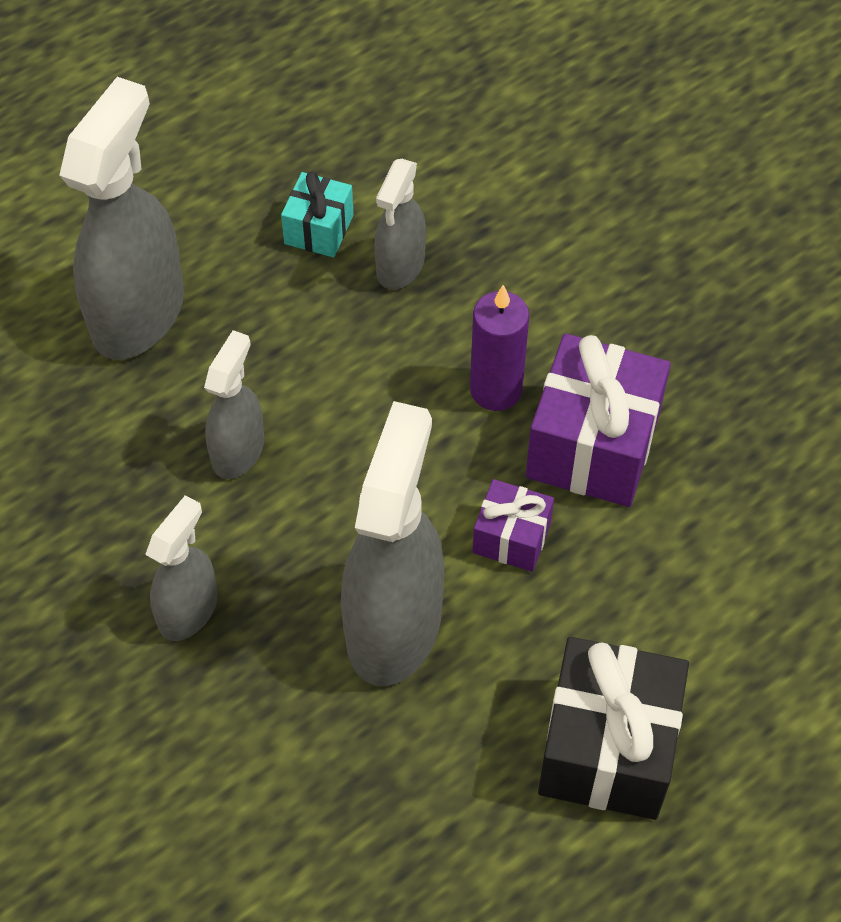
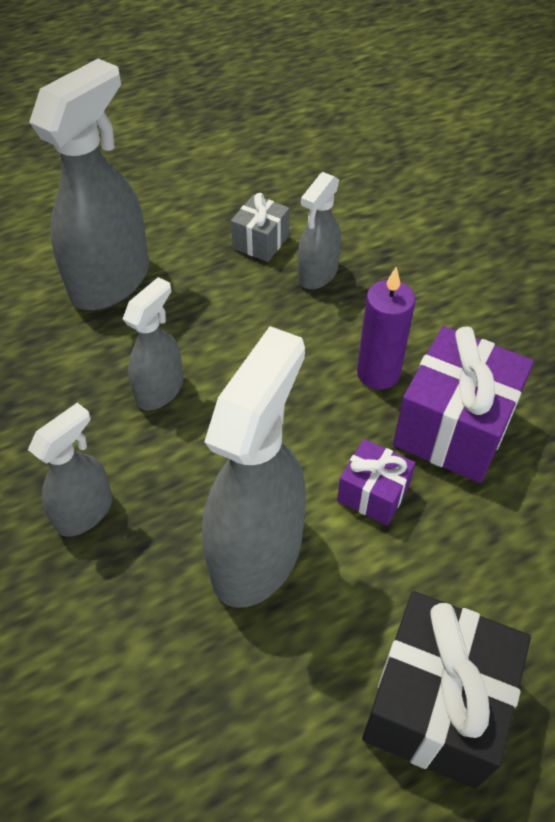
camera: 10 degrees right, 5 degrees down
turquoise gift [281,171,354,257] -> grey gift [231,193,290,262]

